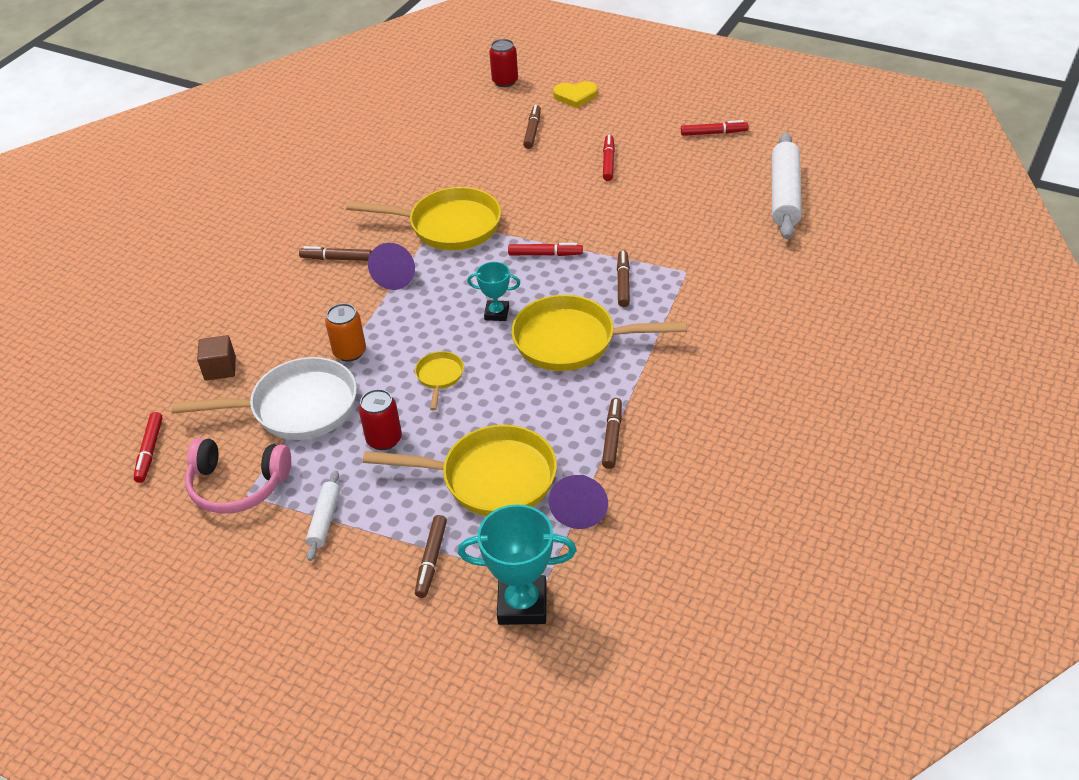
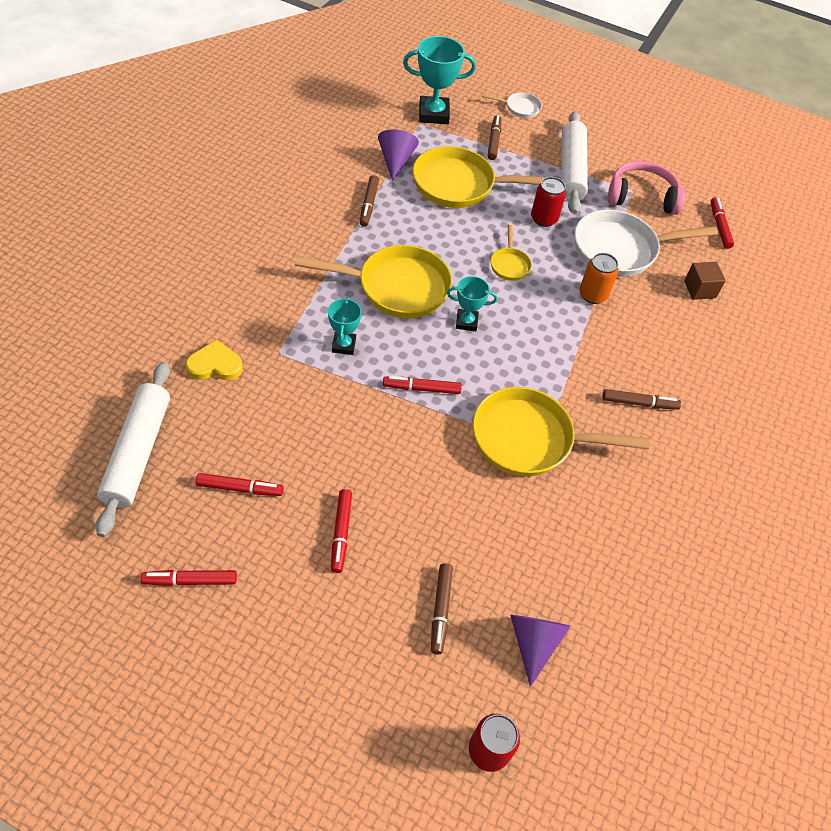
camera: 170 degrees right, 10 degrees up
white rolling pin [306,470,340,561] -> white rolling pin [561,111,588,214], size x1.94
purple cone [368,243,415,290] -> purple cone moved to [511,615,570,687]
yellow heart [553,81,598,108] -> yellow heart moved to [186,340,243,380]
brown marker [617,250,630,307] -> turquoise trophy [328,297,362,355]
none -> red marker [196,473,284,496]
none -> white pan [482,92,542,118]

